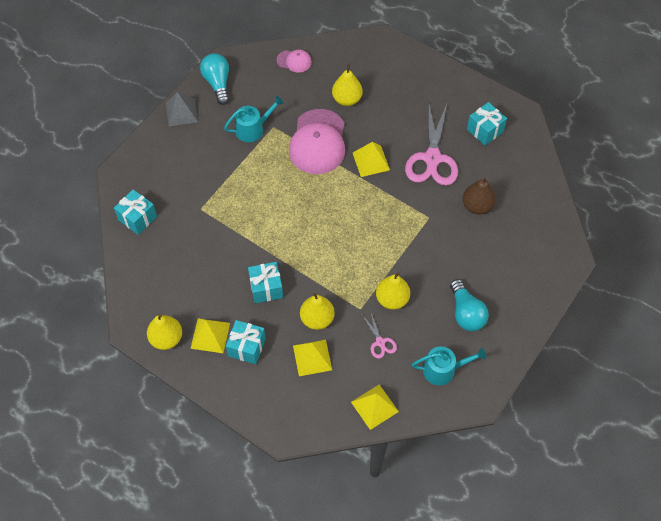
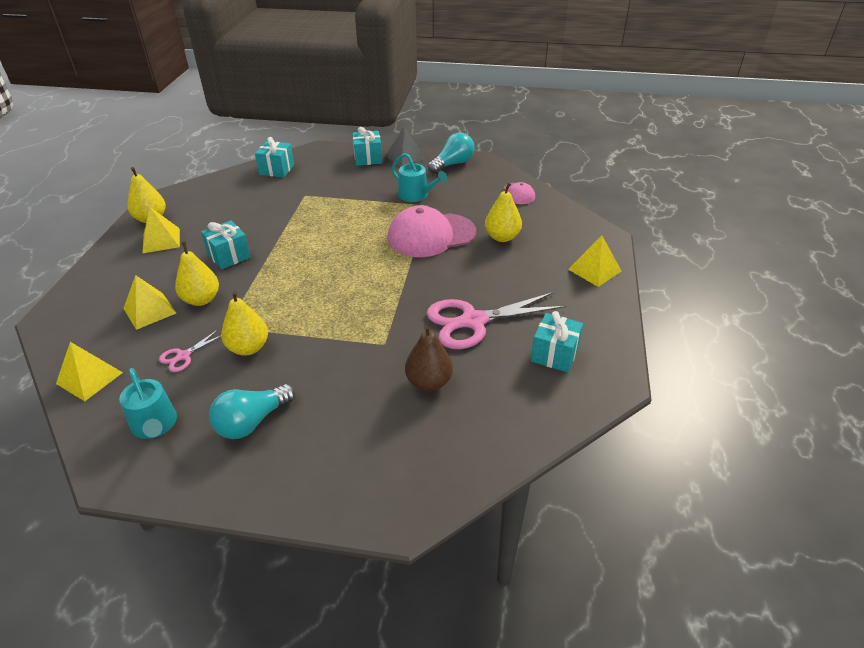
camera: 65 degrees right, 20 degrees down
turquoise gift [226,320,266,364] -> turquoise gift moved to [352,127,382,166]
yellow pyramid [353,142,390,177] -> yellow pyramid moved to [568,235,621,287]

